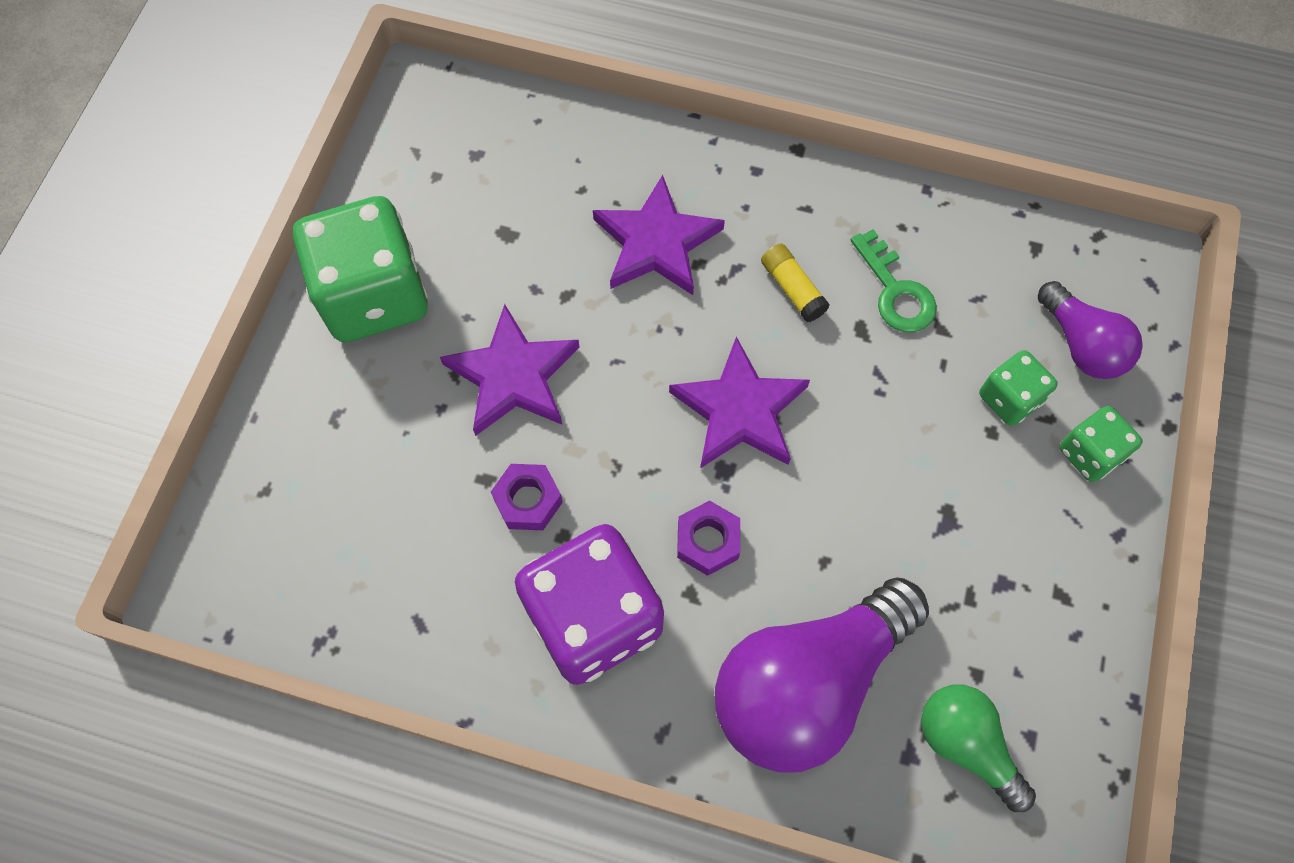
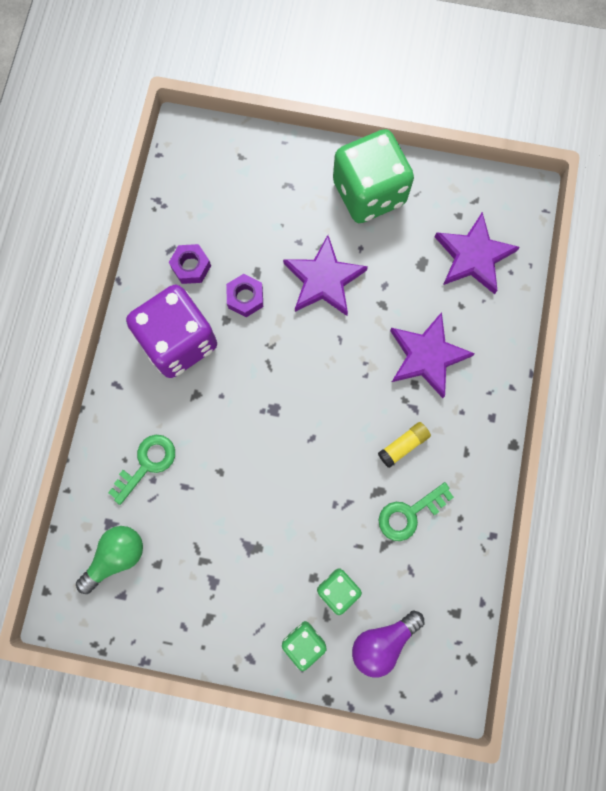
camera: 85 degrees right, 10 degrees up
purple star [669,337,810,468] -> purple star moved to [435,212,520,294]
purple nut [677,500,740,576] -> purple nut moved to [169,244,211,284]
purple light bulb [715,577,929,773] -> green key [108,435,175,505]

